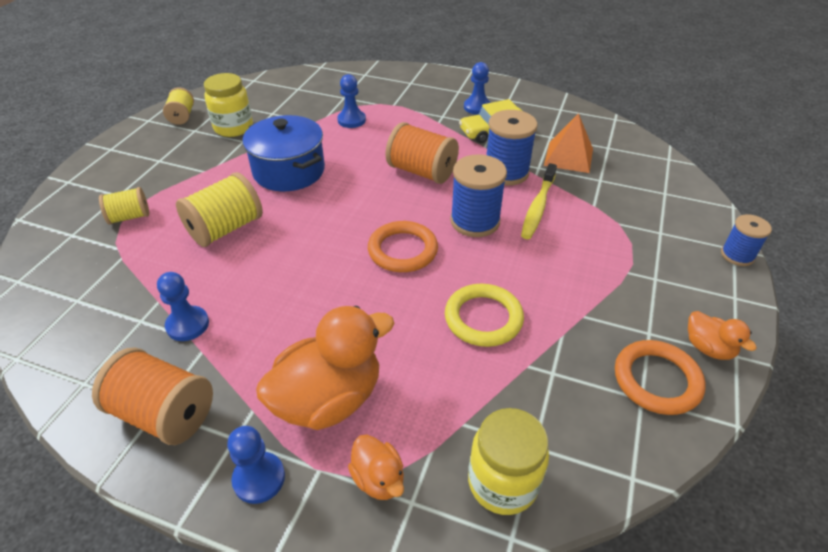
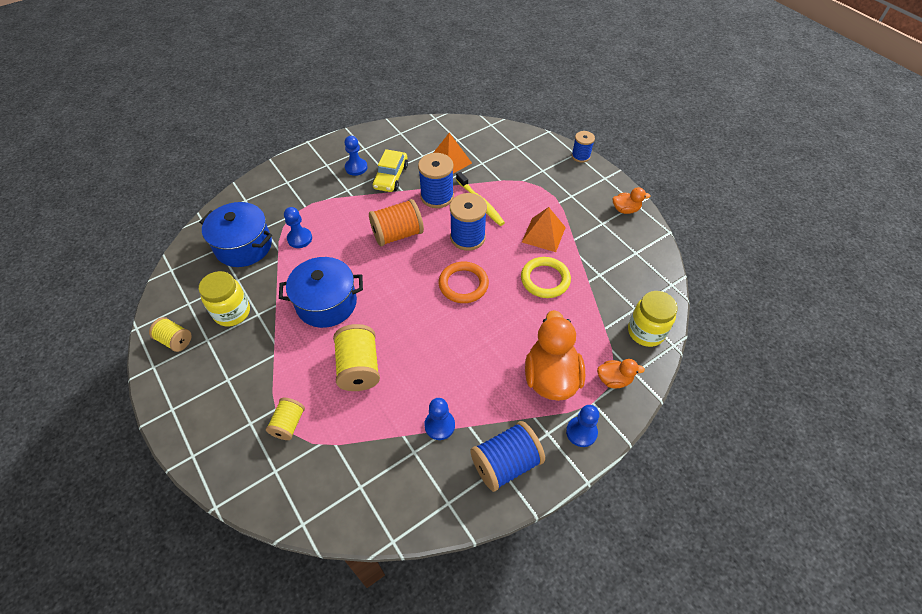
camera: 55 degrees left, 10 degrees up
orange spool [92,347,213,445] -> blue spool [470,421,545,492]
orange ring [615,340,706,415] -> none
none -> blue pot [199,202,272,267]
none -> orange pyramid [522,207,566,252]

